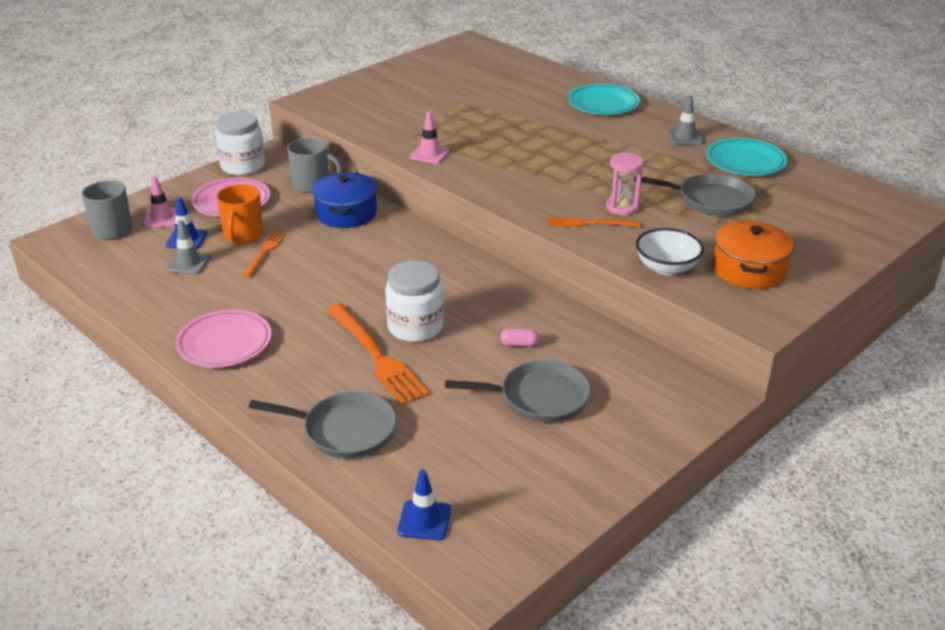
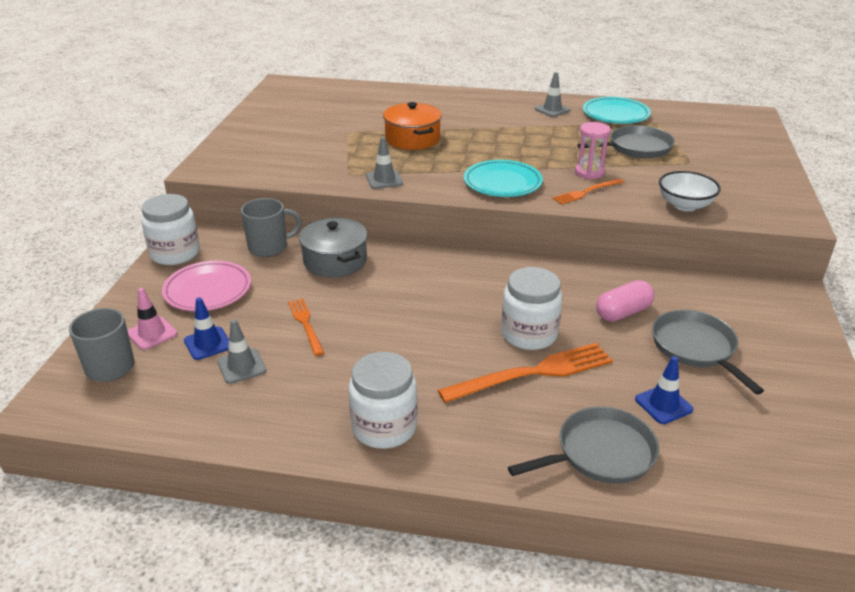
camera: 35 degrees left, 0 degrees up
pink plate [175,310,272,368] -> white jar [348,352,418,449]
orange mug [216,184,263,244] -> none
blue pot [312,172,377,228] -> grey pot [299,218,367,278]
orange fork [327,303,430,405] -> orange fork turned 45 degrees counterclockwise [438,343,613,403]
blue traffic cone [397,469,451,541] -> blue traffic cone moved to [635,356,693,424]
pink traffic cone [410,112,450,164] -> grey traffic cone [366,137,403,189]
grey pan [445,360,591,422] -> grey pan turned 75 degrees counterclockwise [652,310,764,395]
pink capsule [500,328,539,347] -> pink capsule [596,280,654,322], size x1.79
turquoise plate [568,84,640,115] -> turquoise plate moved to [464,160,543,197]
orange pot [713,221,794,289] -> orange pot moved to [383,102,442,150]

